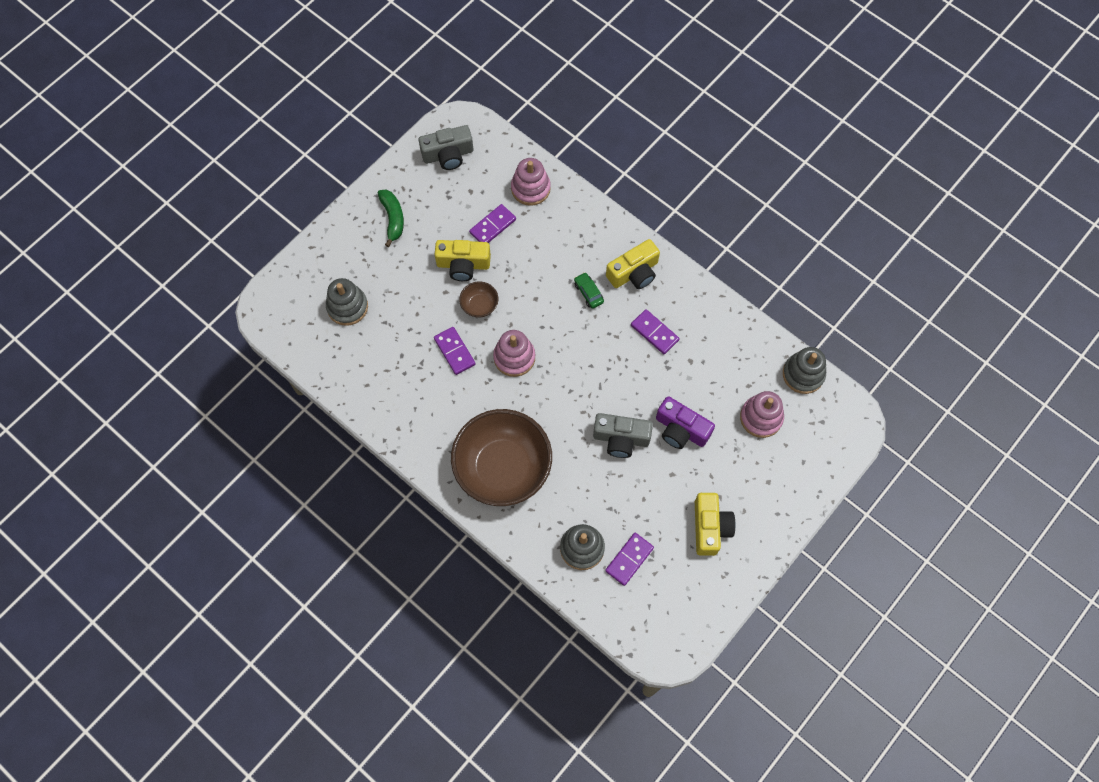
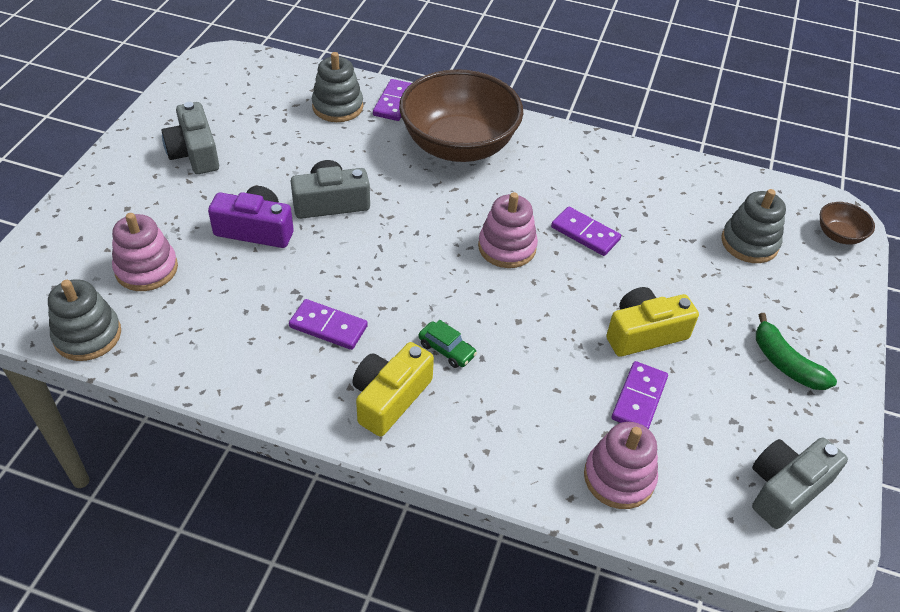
camera: 155 degrees right, 20 degrees down
brown bowl [459,282,498,318] -> brown bowl moved to [820,202,875,245]
purple domino [605,533,654,586] -> purple domino moved to [373,79,412,121]
yellow camera [695,493,736,556] -> grey camera [161,102,219,174]

